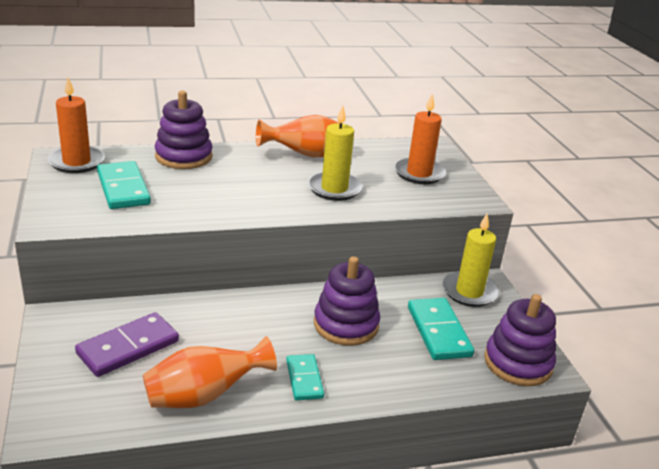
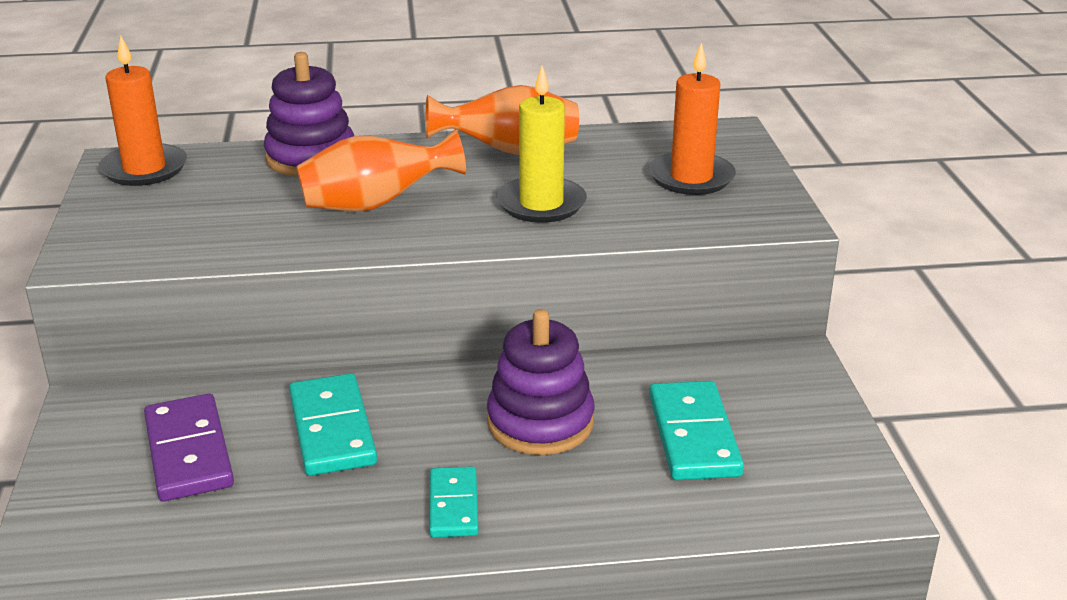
camera: 10 degrees right, 0 degrees up
purple domino [75,312,179,377] -> purple domino turned 75 degrees counterclockwise [144,393,234,501]
turquoise domino [97,161,151,209] -> turquoise domino moved to [289,373,377,476]
orange vase [143,336,277,408] -> orange vase moved to [296,129,466,212]
yellow candle [442,213,499,307] -> none
purple stacking toy [484,294,556,386] -> none

